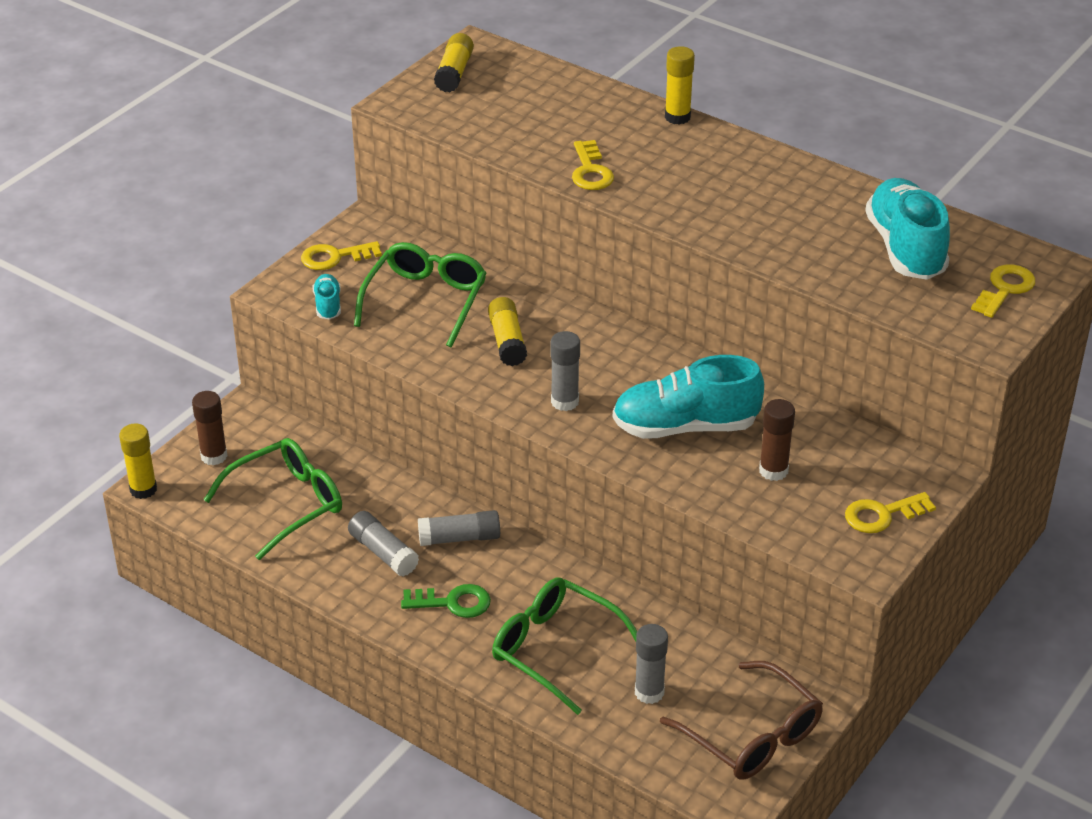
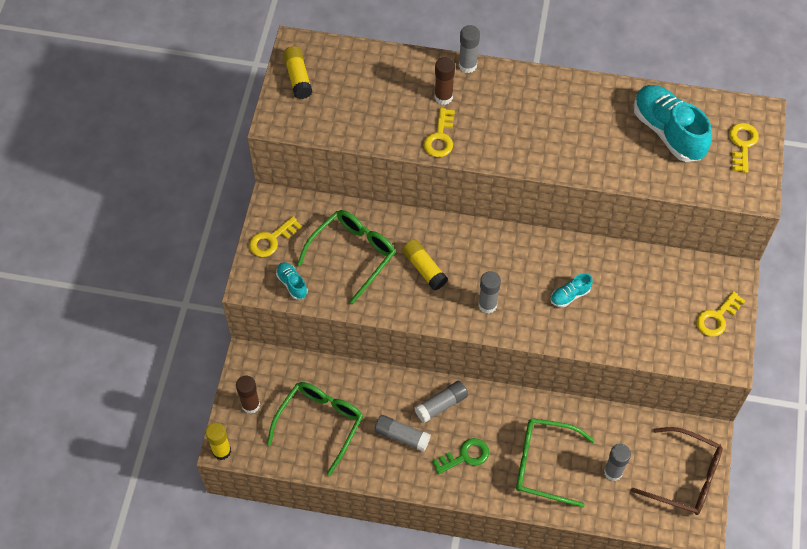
camera: 25 degrees left, 20 degrees up
green glasses [354,242,486,347] -> green glasses turned 45 degrees clockwise [297,210,395,304]
yellow key [572,140,614,190] -> yellow key turned 45 degrees clockwise [423,108,455,157]
turquoise shoe [613,355,764,439] -> turquoise shoe [550,273,593,307], size x0.47
yellow glue stick [665,46,695,124] -> grey glue stick [459,25,480,73]
brown glue stick [759,399,795,481] -> brown glue stick moved to [435,57,455,105]

